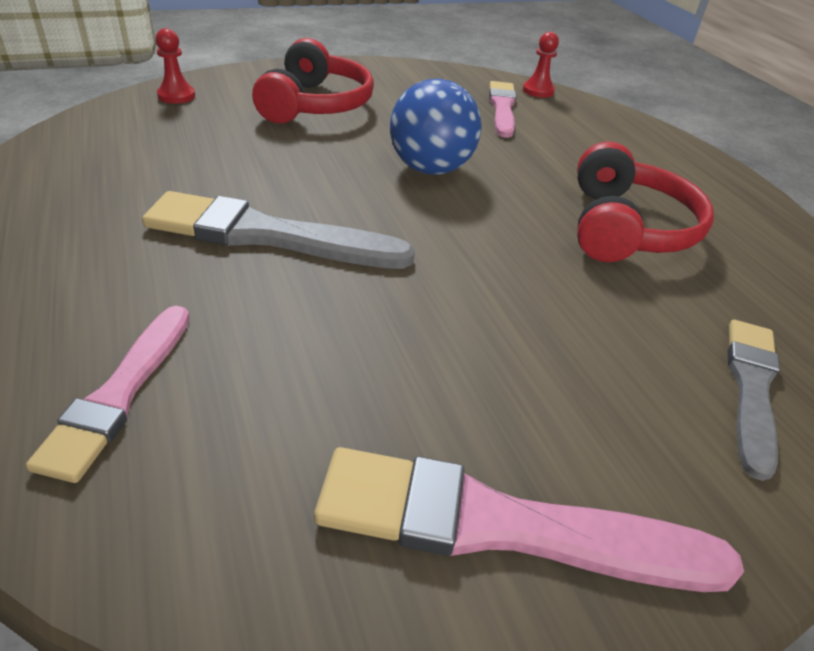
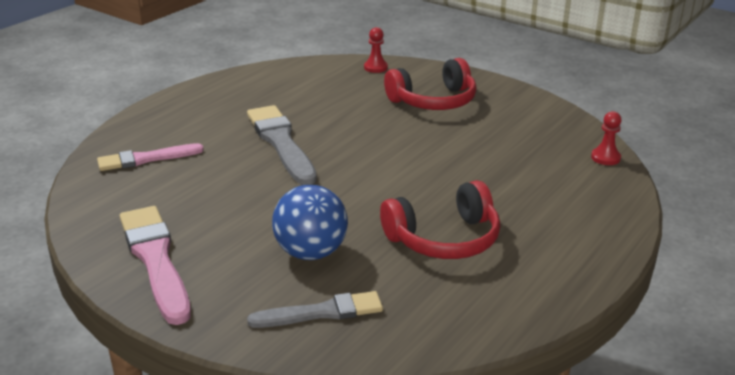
camera: 60 degrees right, 10 degrees down
blue ball [390,79,482,174] -> blue ball moved to [272,185,348,260]
pink brush [489,81,516,138] -> none

